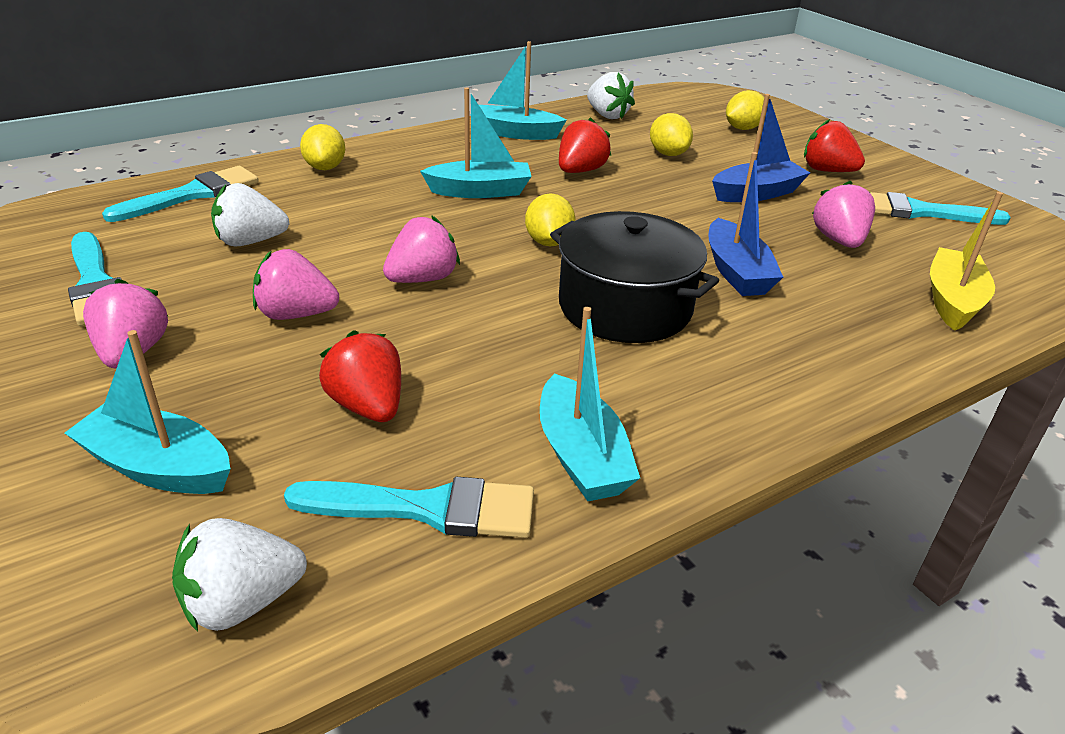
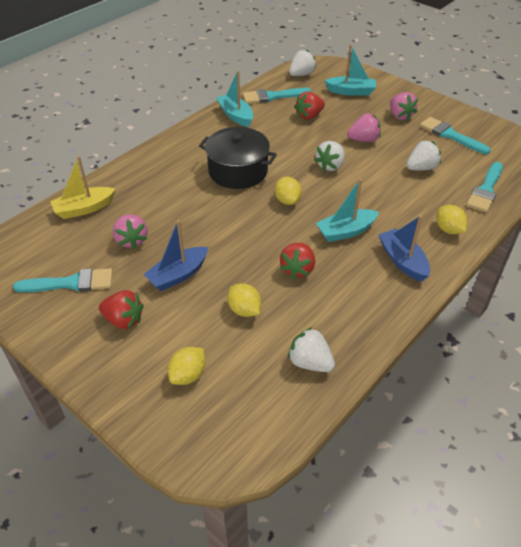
camera: 165 degrees right, 10 degrees up
red strawberry [319,330,401,422] -> red strawberry turned 105 degrees clockwise [295,92,325,120]
pink strawberry [383,216,460,283] -> white strawberry [314,141,345,171]
turquoise boat [470,41,567,140] -> none
blue boat [708,152,783,296] -> blue boat moved to [379,215,430,282]
yellow boat [930,192,1003,331] -> yellow boat turned 60 degrees clockwise [50,156,116,219]

